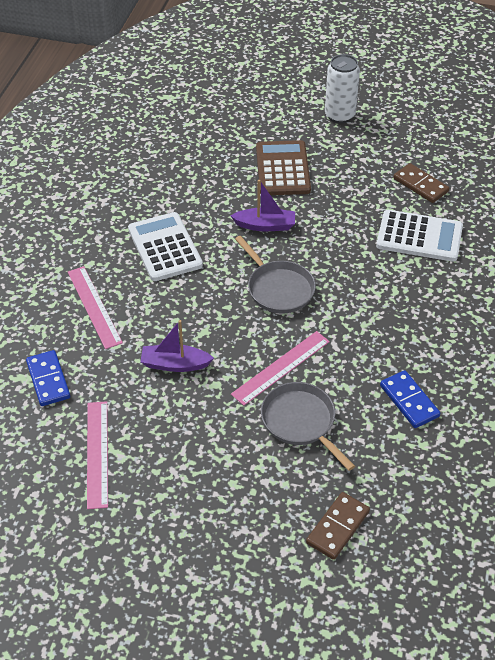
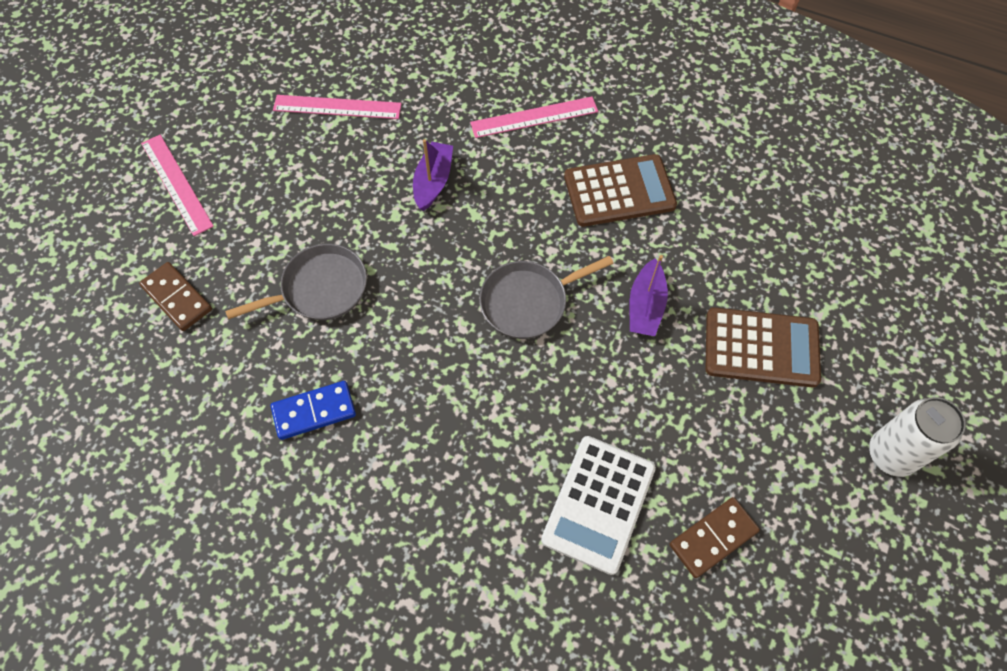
camera: 100 degrees right, 15 degrees up
blue domino [26,350,70,406] -> none
white calculator [128,212,203,281] -> brown calculator [564,154,677,227]
pink ruler [231,331,330,406] -> pink ruler moved to [141,135,214,236]

